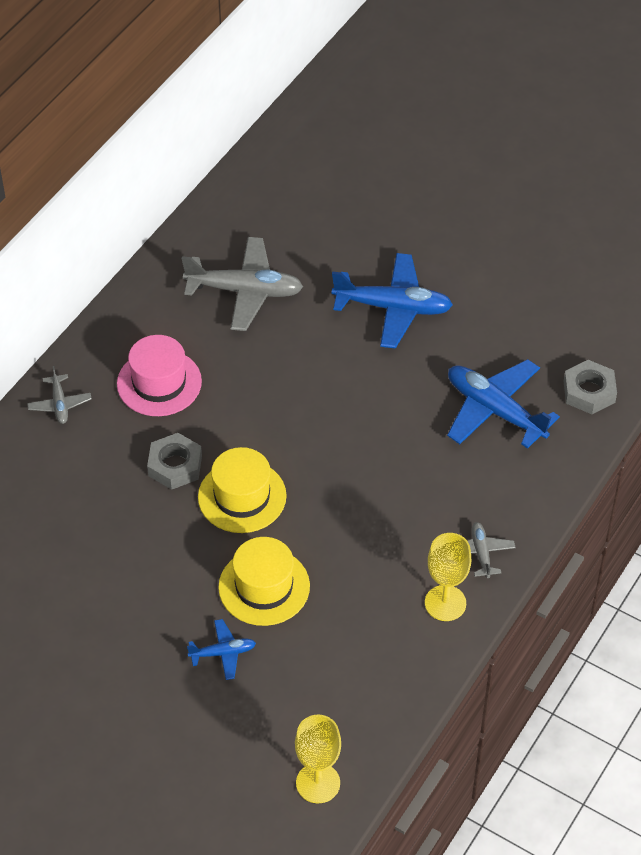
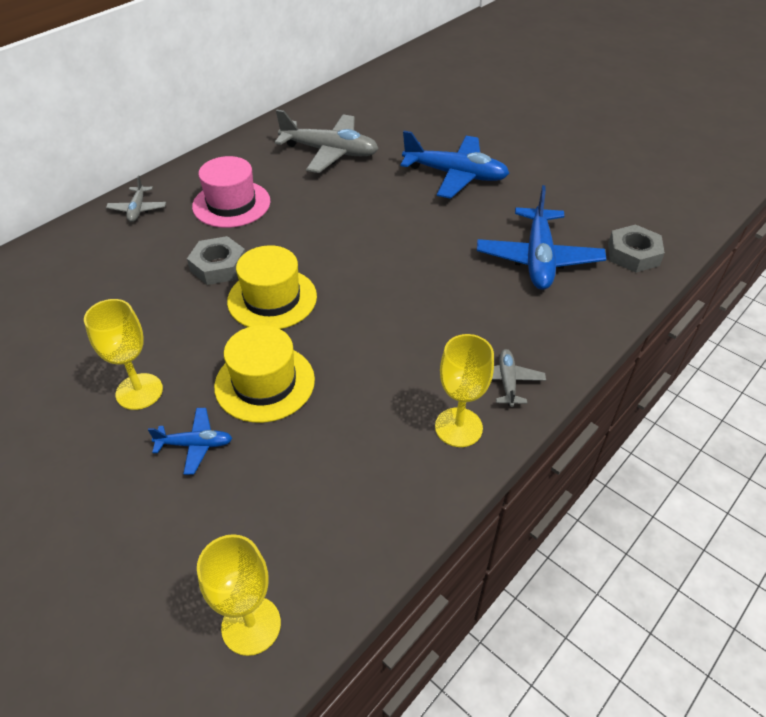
camera: 10 degrees right, 5 degrees down
blue plane [447,359,560,449] -> blue plane turned 135 degrees counterclockwise [477,185,606,290]
none -> yellow goblet [84,299,163,410]

